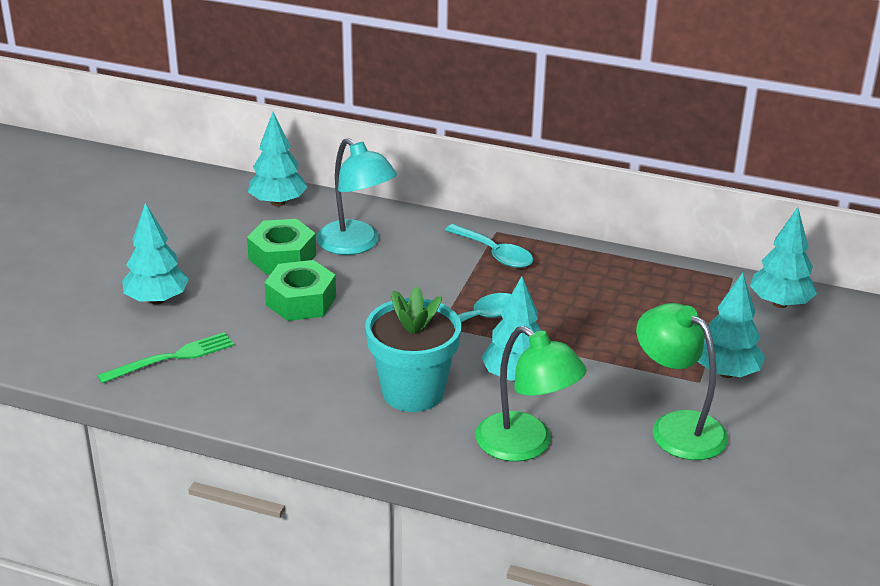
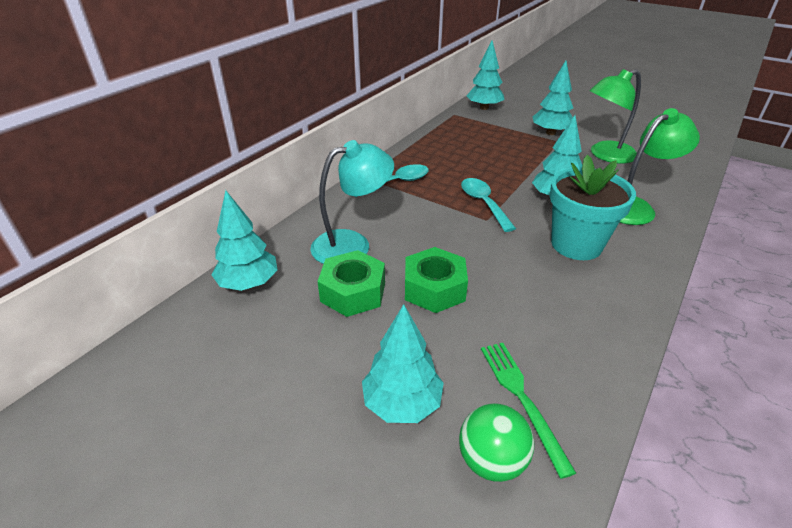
camera: 75 degrees left, 5 degrees up
none -> green ball [459,403,534,482]

